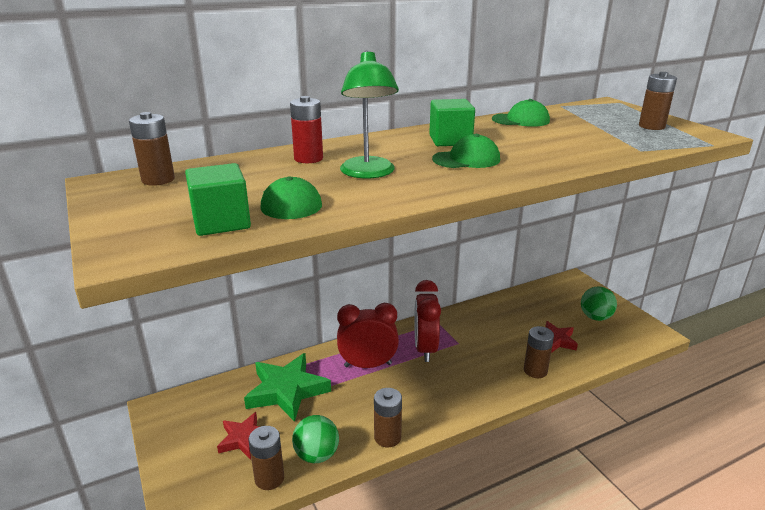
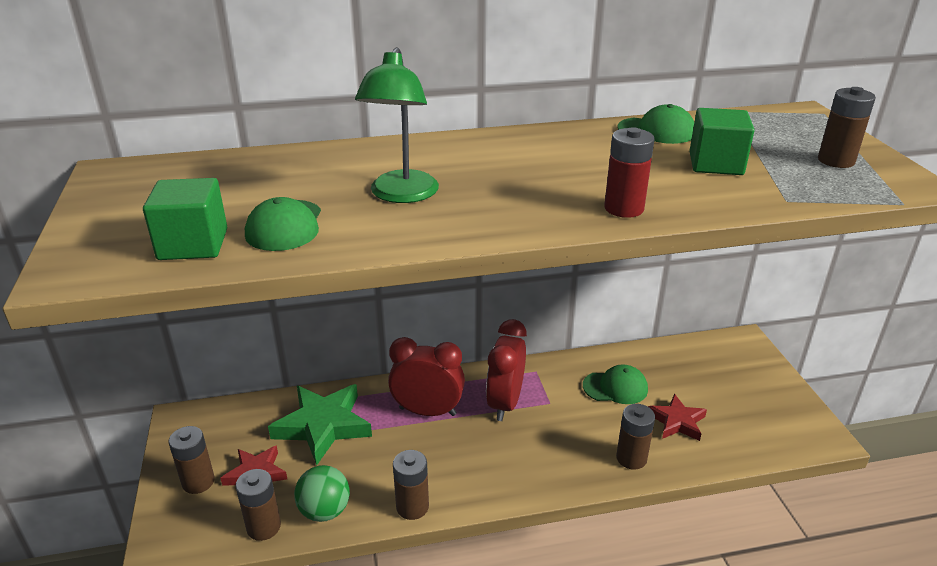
camera: 15 degrees right, 5 degrees up
brown battery [129,112,175,186] -> brown battery moved to [169,426,215,494]
red battery [290,96,323,163] -> red battery moved to [604,127,655,218]
green cube [429,99,475,146] -> green cube moved to [689,108,755,175]
green cap [432,134,500,168] -> green cap moved to [583,364,648,404]
green ball [581,287,617,321] -> none

